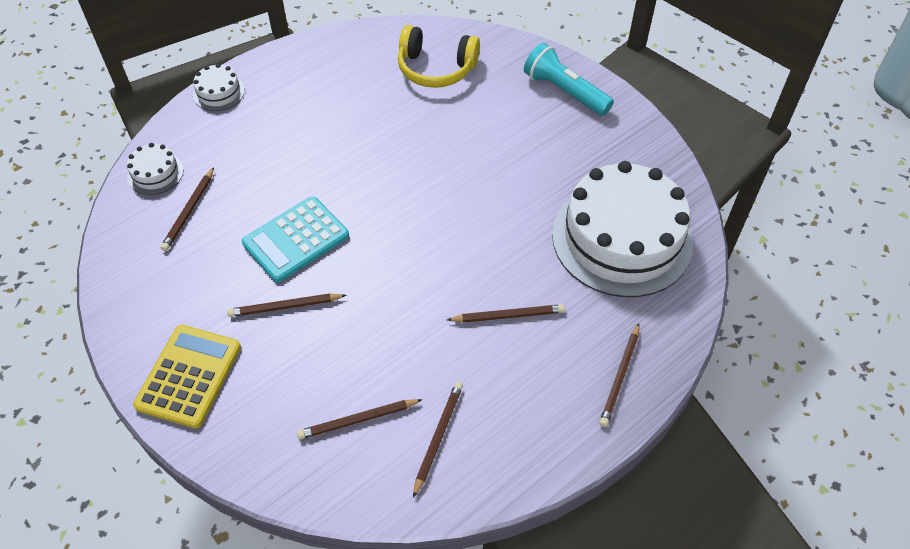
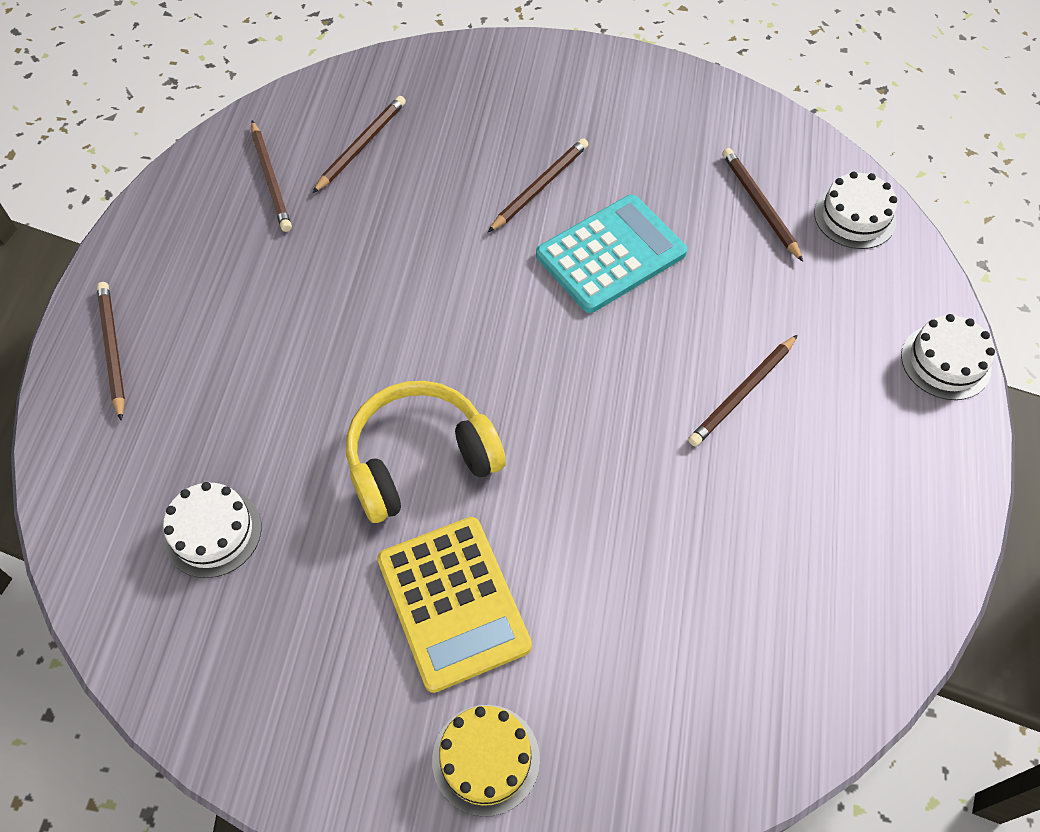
camera: 140 degrees right, 5 degrees up
yellow calculator [133,325,241,428] -> yellow calculator moved to [377,517,532,693]
turquoise calculator [242,196,349,282] -> turquoise calculator turned 45 degrees clockwise [536,195,687,313]
yellow headphones [398,25,480,88] -> yellow headphones moved to [346,381,506,523]
brown pencil [447,304,565,323] -> brown pencil moved to [688,335,798,447]
turquoise flashlight [524,43,614,116] -> yellow cake [432,705,540,817]
white cake [552,161,693,297] -> white cake [163,482,261,578], size x0.42

